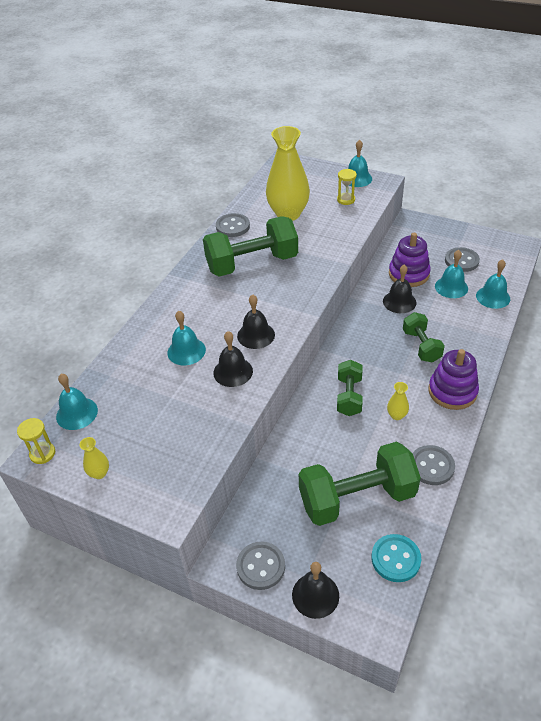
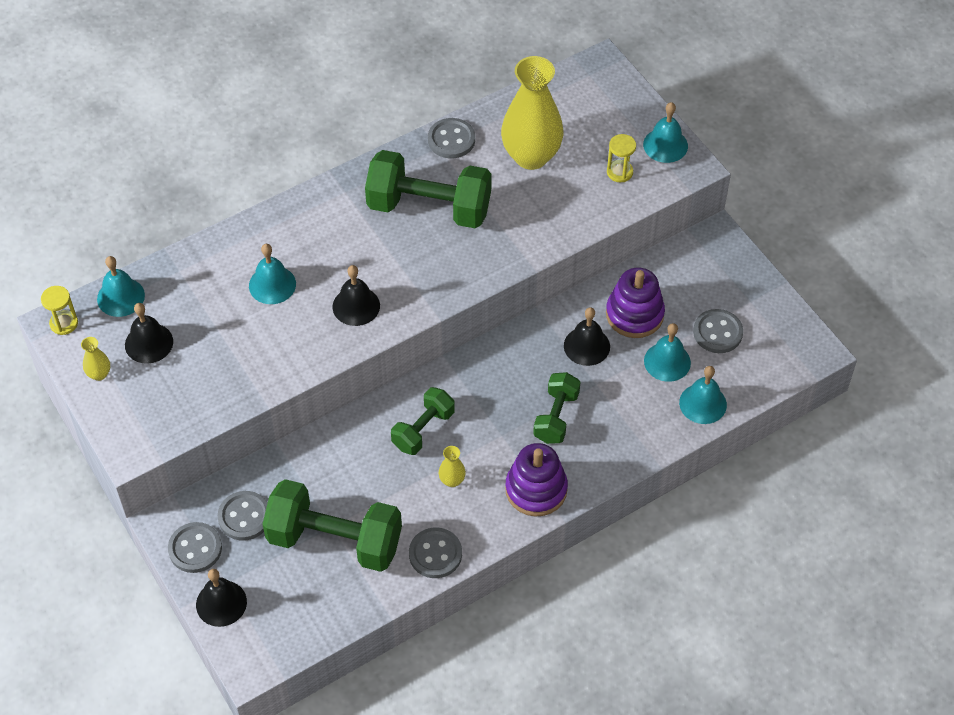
camera: 30 degrees right, 10 degrees up
black bell [213,331,253,387] -> black bell moved to [125,303,173,364]
turquoise button [372,534,421,582] -> none
none -> grey button [218,491,268,541]

